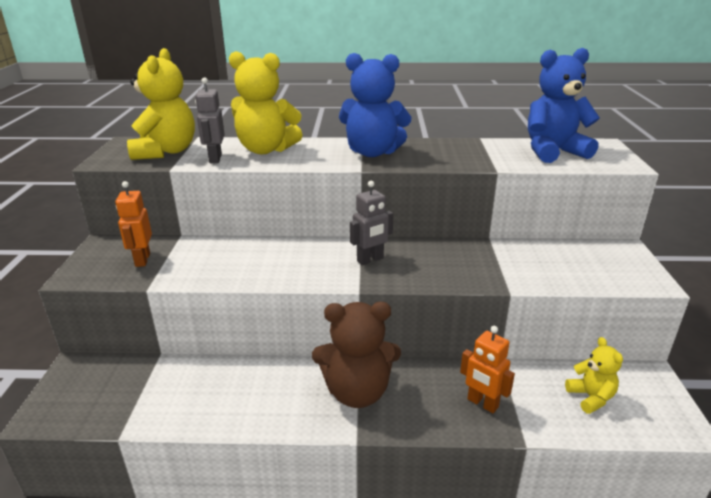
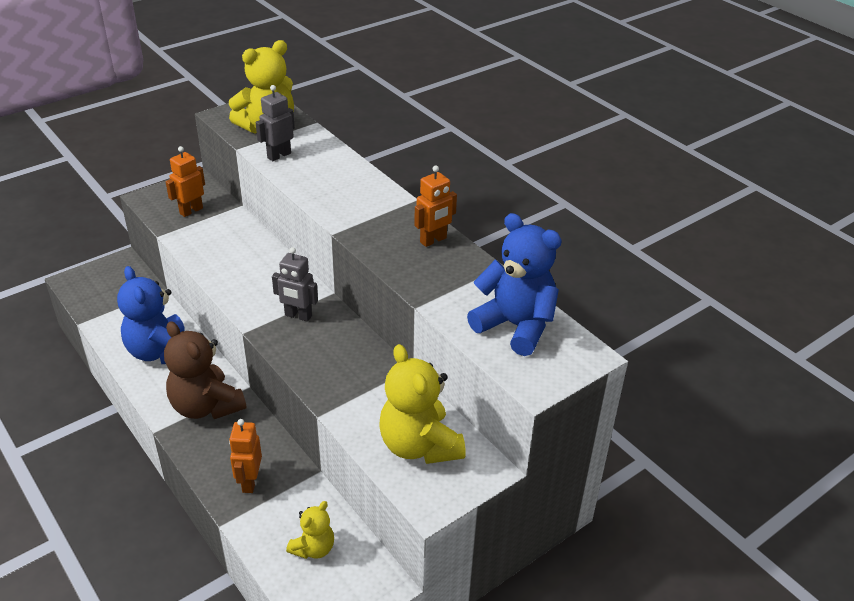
camera: 50 degrees right, 10 degrees up
yellow teddy bear [229,51,303,154] -> yellow teddy bear moved to [379,344,466,464]
blue teddy bear [339,53,412,157] -> blue teddy bear moved to [117,266,185,364]
none -> orange robot [414,165,457,247]

